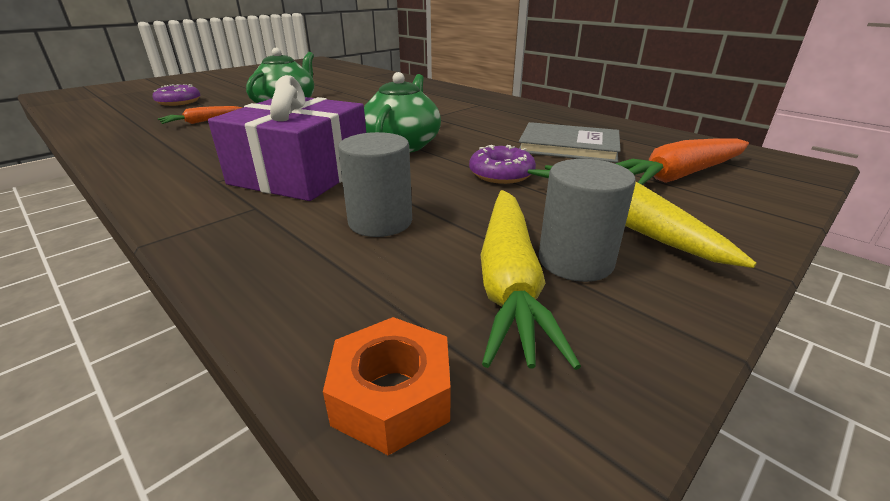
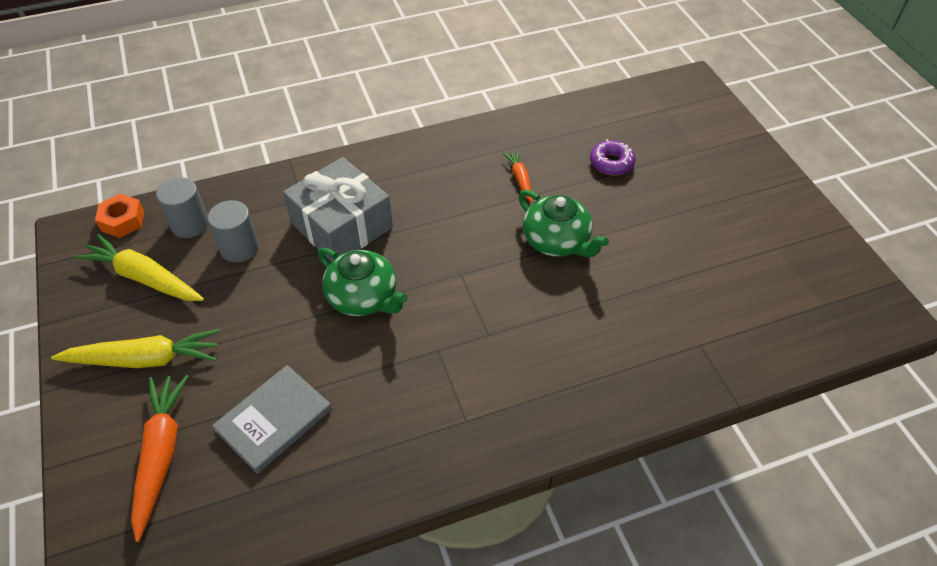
camera: 115 degrees right, 20 degrees up
purple gift [208,75,366,201] -> grey gift [283,157,393,262]
purple donut [469,145,536,184] -> none
grey cylinder [539,159,636,282] -> grey cylinder moved to [156,177,209,238]

